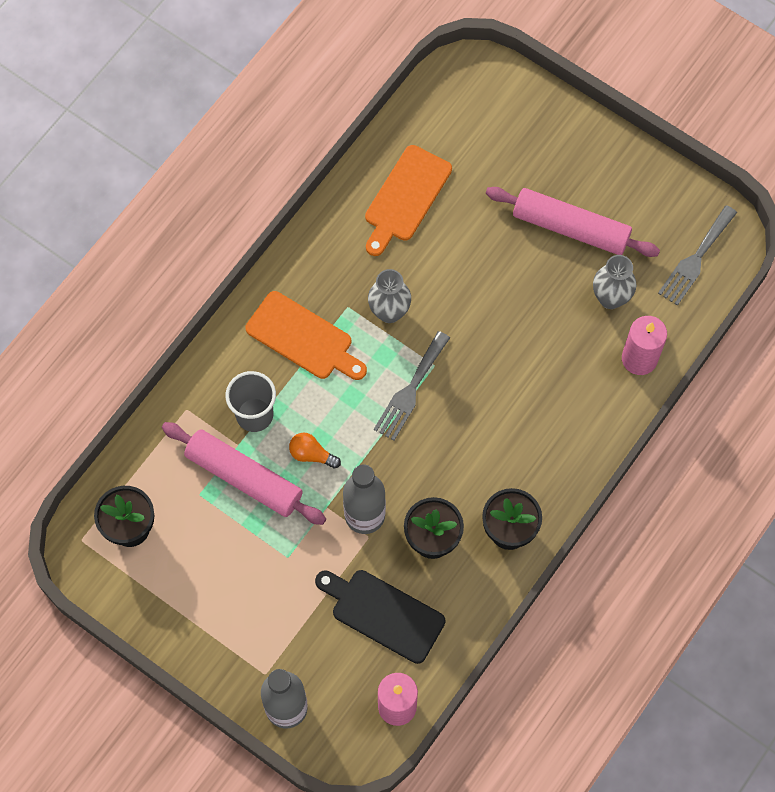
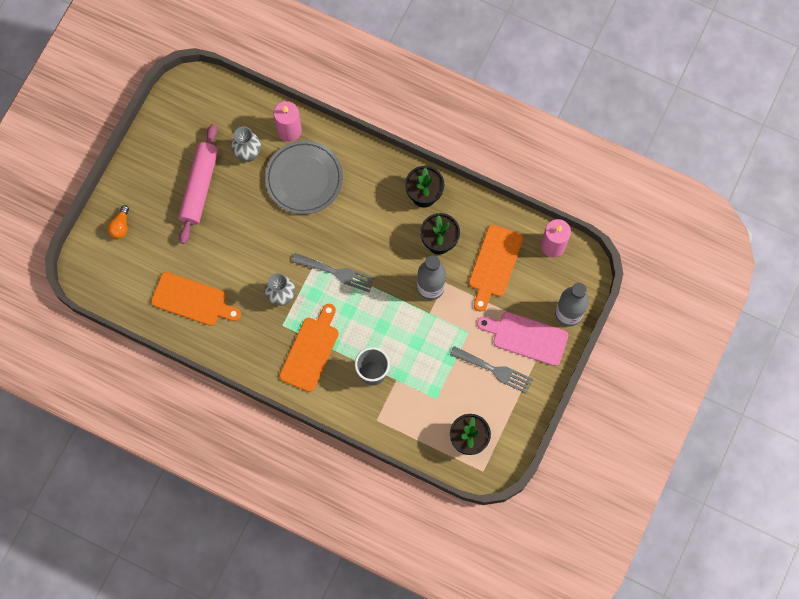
camera: 100 degrees left, 5 degrees up
pink rolling pin [162,422,326,525] -> none
orange light bulb [289,432,341,469] -> orange light bulb moved to [107,205,129,239]
black cutting board [315,570,446,664] -> orange cutting board [469,225,523,312]
grey fork [658,205,737,306] -> grey fork moved to [450,346,533,394]
none -> grey plate [265,140,343,214]
none -> pink cutting board [477,312,568,366]

